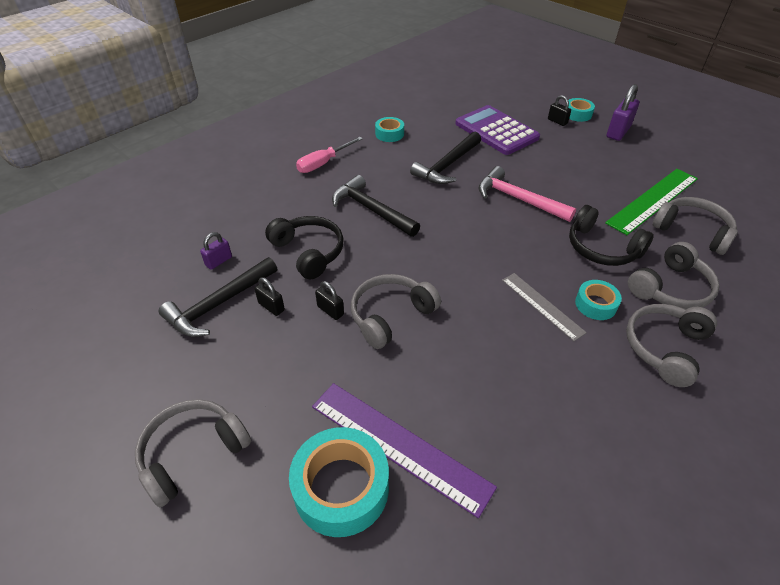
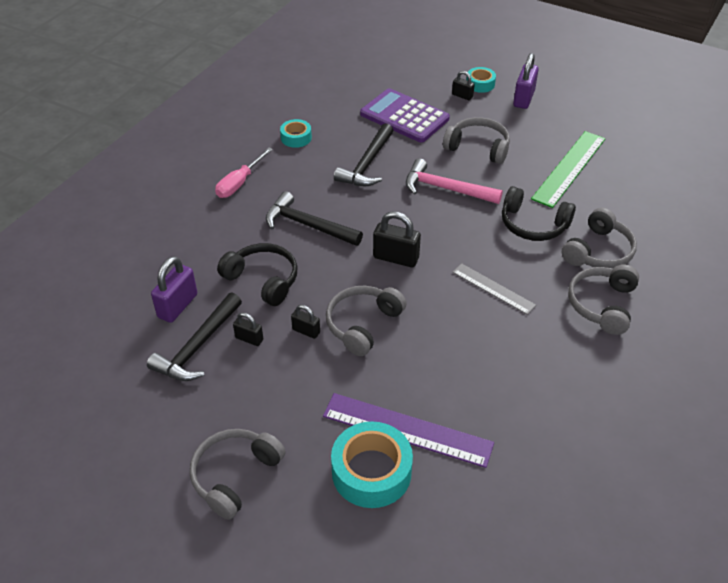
camera: 15 degrees left, 0 degrees up
purple padlock [200,232,232,270] -> purple padlock [151,256,197,323], size x1.74
turquoise tape [575,280,622,320] -> none
grey headphones [653,197,738,255] -> grey headphones moved to [443,117,510,164]
none -> black padlock [373,211,421,267]

